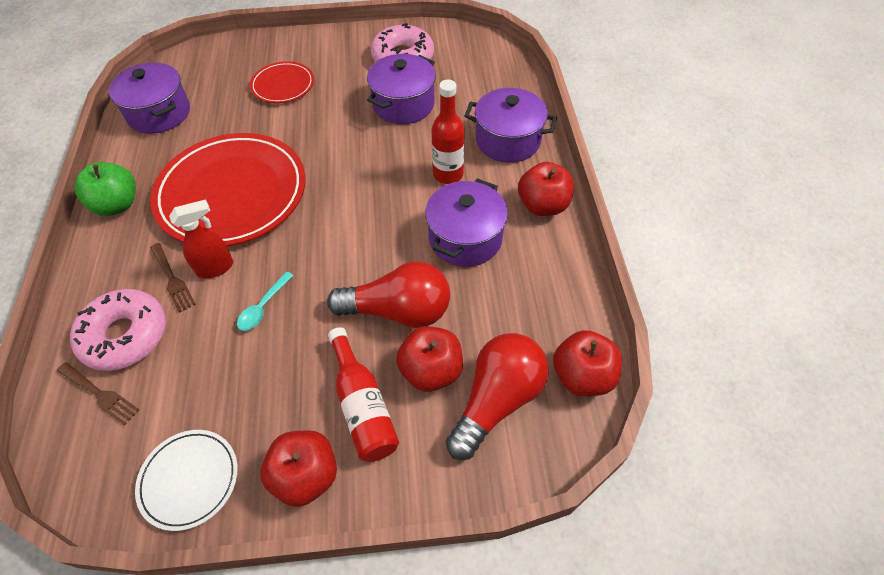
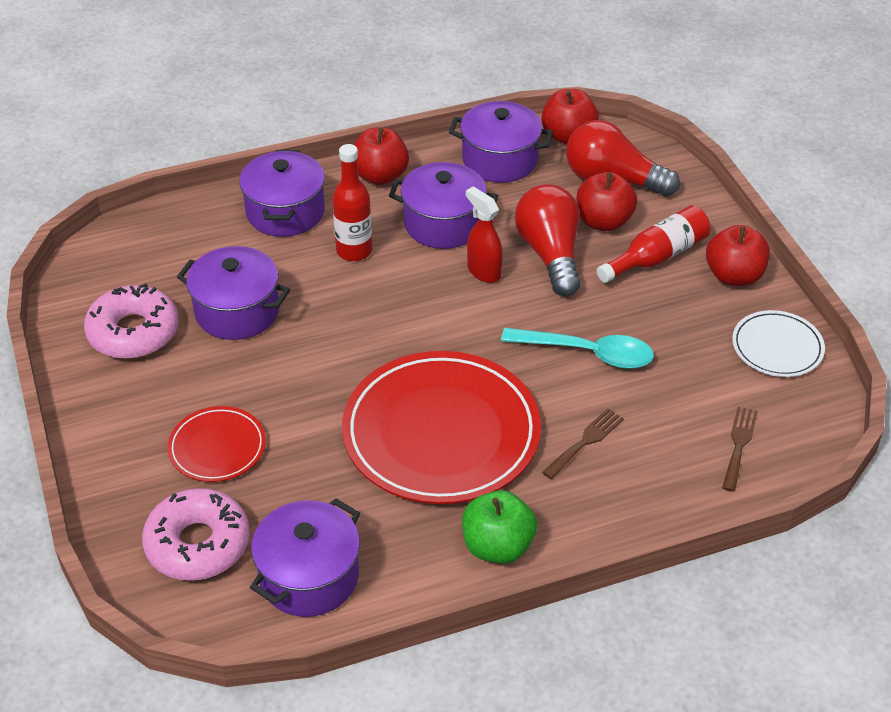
camera: 105 degrees left, 10 degrees down
pink donut [70,289,166,371] -> pink donut moved to [142,488,250,581]
red spray bottle [169,199,233,278] -> red spray bottle moved to [466,186,503,283]
turquoise spoon [237,272,294,331] -> turquoise spoon [501,328,654,369], size x1.78
none -> purple pot [449,101,553,183]

